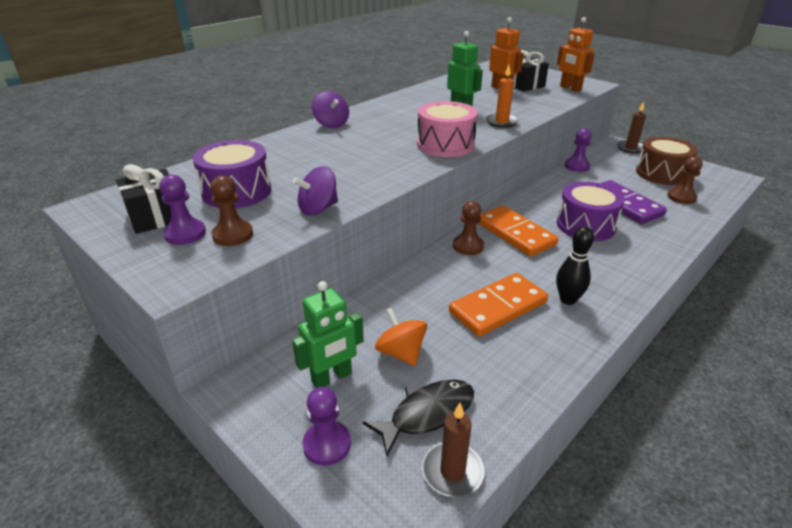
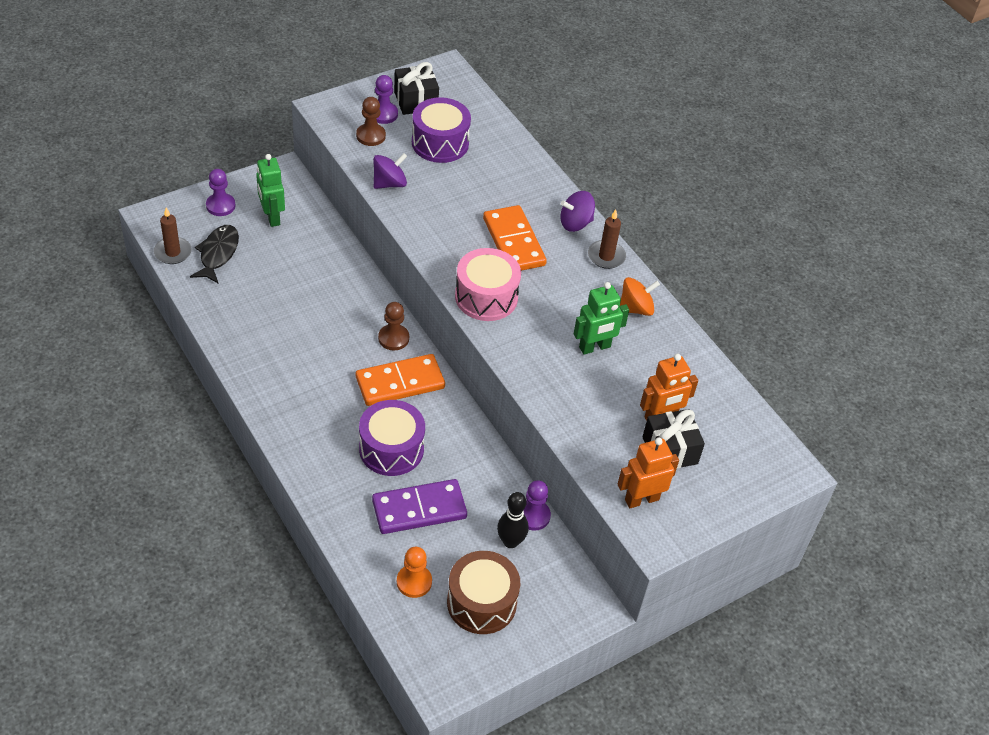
camera: 100 degrees right, 15 degrees up
purple spinning top [293,166,338,216] -> purple spinning top turned 75 degrees clockwise [373,153,407,189]
black fish [363,379,474,456] -> black fish turned 150 degrees counterclockwise [190,225,239,283]
orange spinning top [375,308,427,366] -> orange spinning top moved to [620,277,660,316]
orange domino [449,273,548,337] -> orange domino moved to [483,205,547,271]
orange candle [486,65,519,128] -> none
black bowling pin [556,226,594,305] -> black bowling pin moved to [497,492,529,548]
brown candle [617,101,646,154] -> brown candle moved to [588,210,626,269]
brown pawn [667,156,703,204] -> orange pawn [397,547,432,598]

